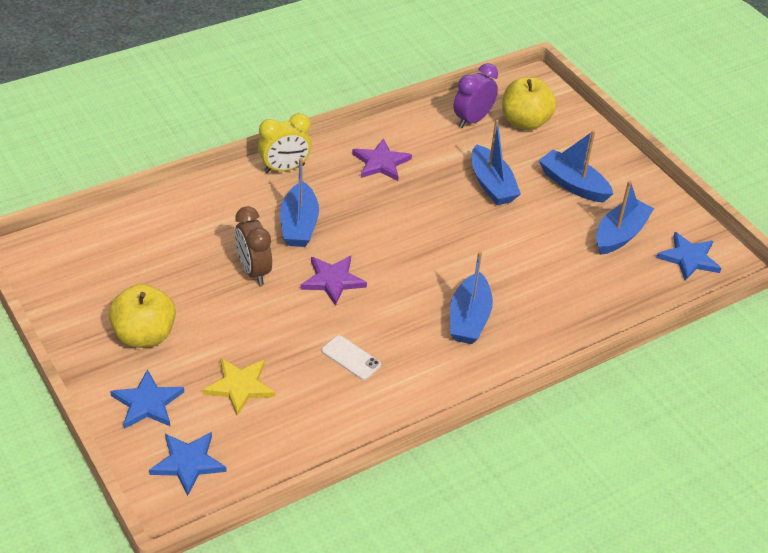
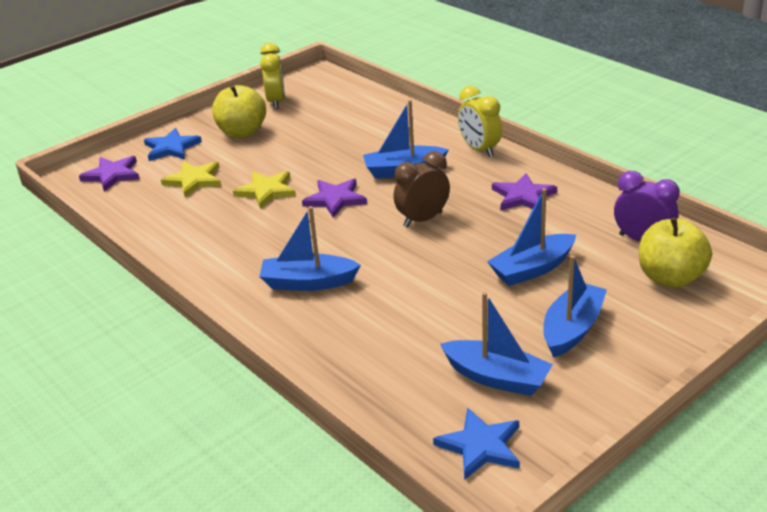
camera: 85 degrees right, 10 degrees down
blue star [149,432,227,496] -> purple star [79,156,140,192]
brown clock [235,206,272,285] -> brown clock moved to [393,151,450,228]
white phone [322,335,381,380] -> none
none -> yellow star [233,171,296,209]
none -> yellow clock [260,43,285,109]

